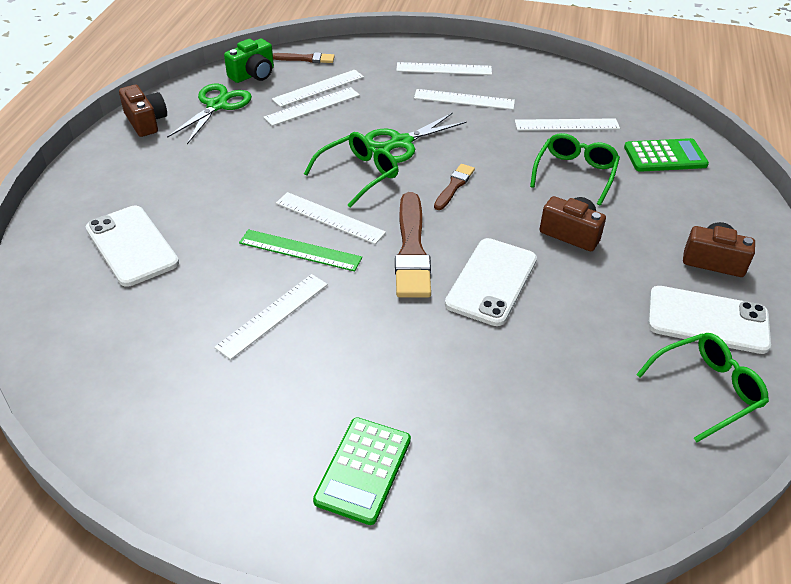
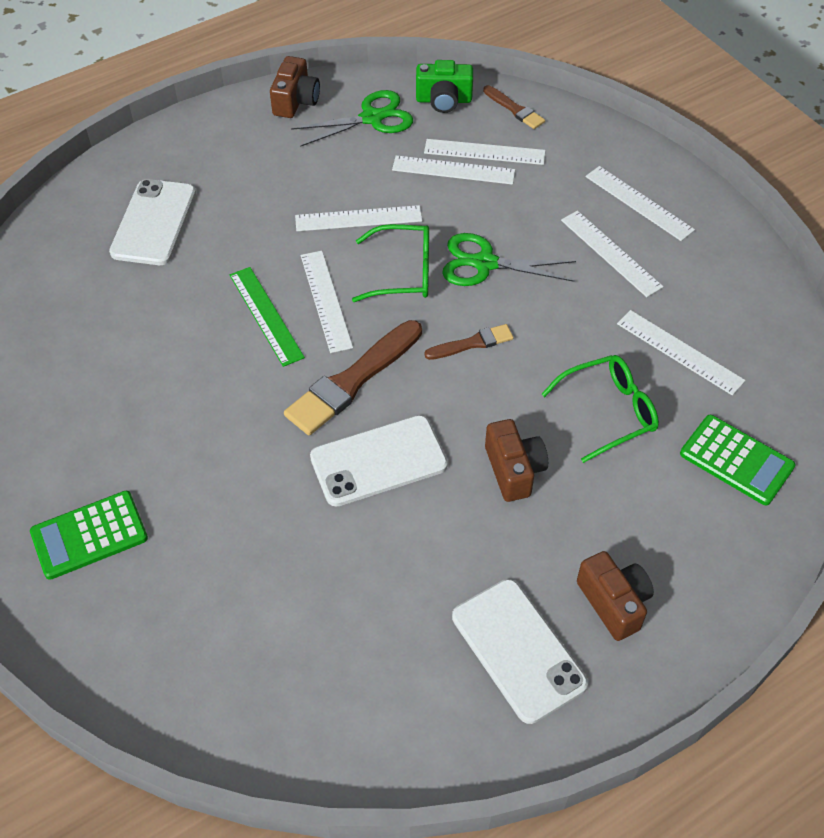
camera: 45 degrees right, 10 degrees up
white ruler [214,274,328,360] -> white ruler moved to [295,205,422,231]
green glasses [636,333,769,442] -> none

